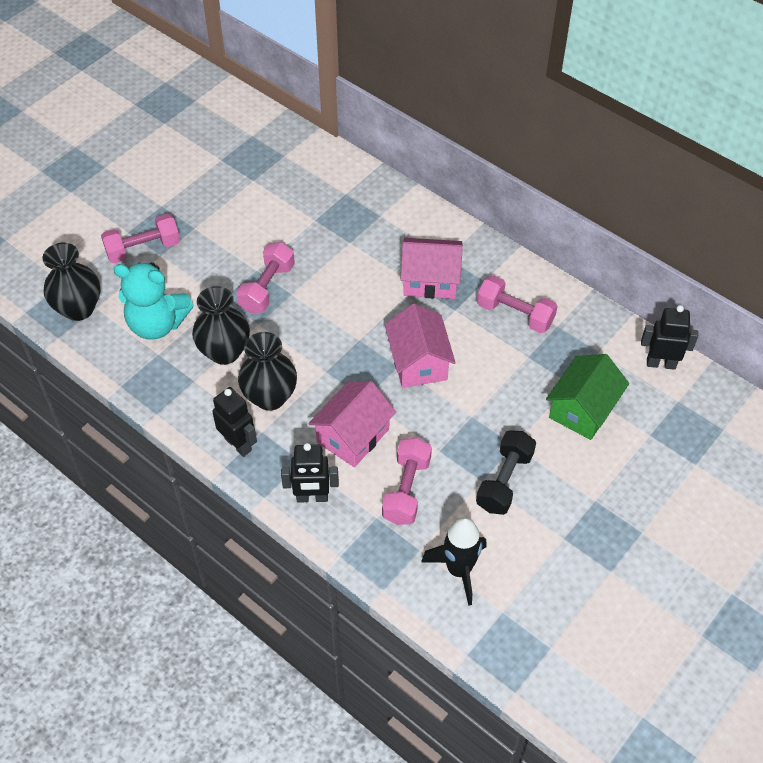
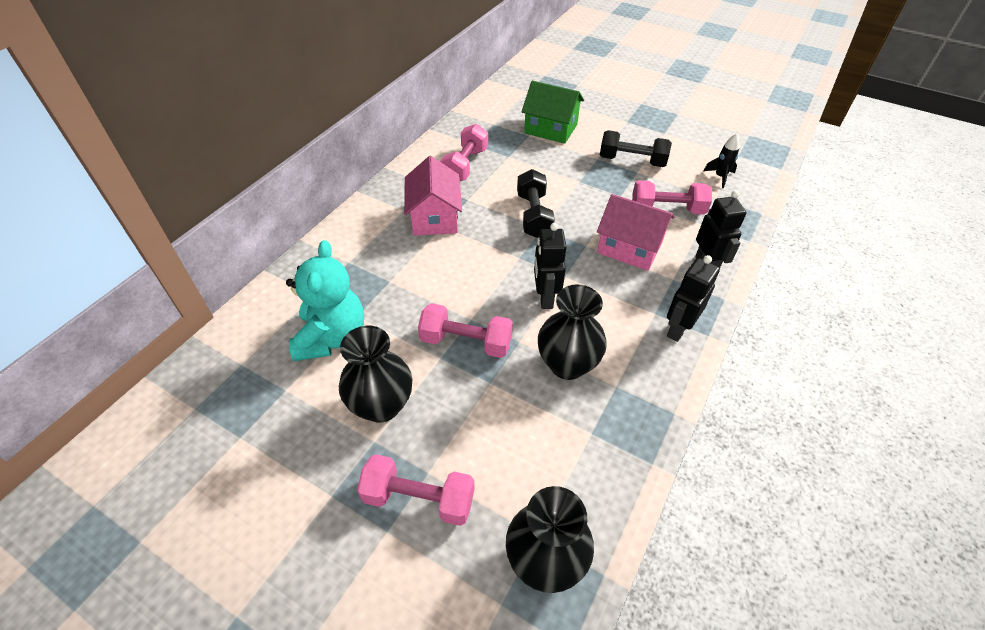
camera: 100 degrees left, 5 degrees down
pink dumbbell [101,214,180,263] -> pink dumbbell turned 45 degrees counterclockwise [357,454,475,526]
turquoise teddy bear [113,262,194,340] -> turquoise teddy bear moved to [286,240,364,361]
black vase [238,332,297,411] -> black vase moved to [339,326,412,423]
pink house [385,304,456,388] -> black dumbbell [517,169,555,238]
black rocket [421,517,487,606] -> black rocket [704,134,739,188], size x0.60
black robot [641,305,698,370] -> black robot moved to [534,223,567,309]

